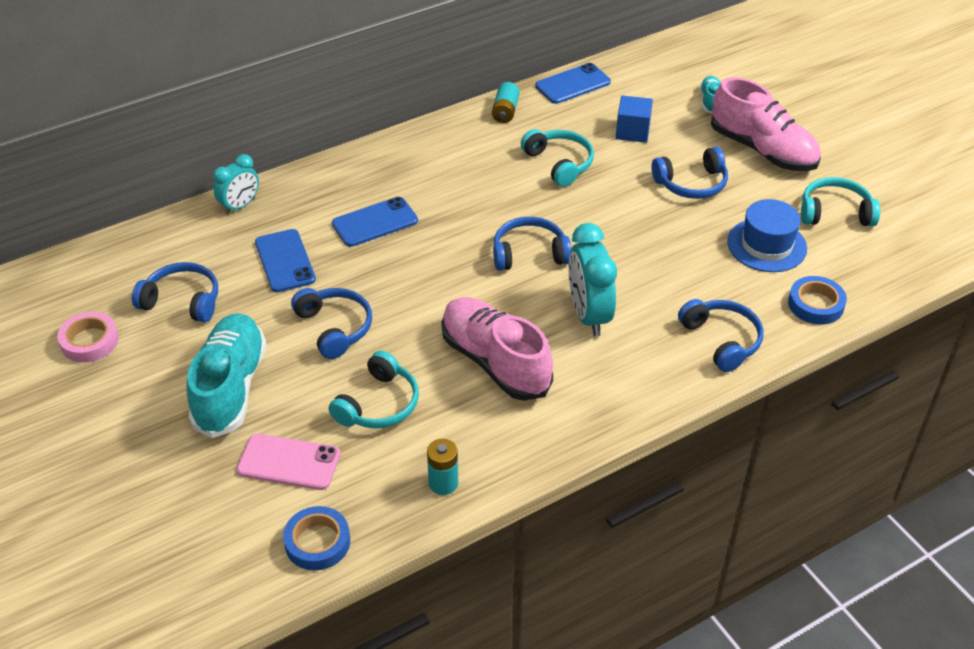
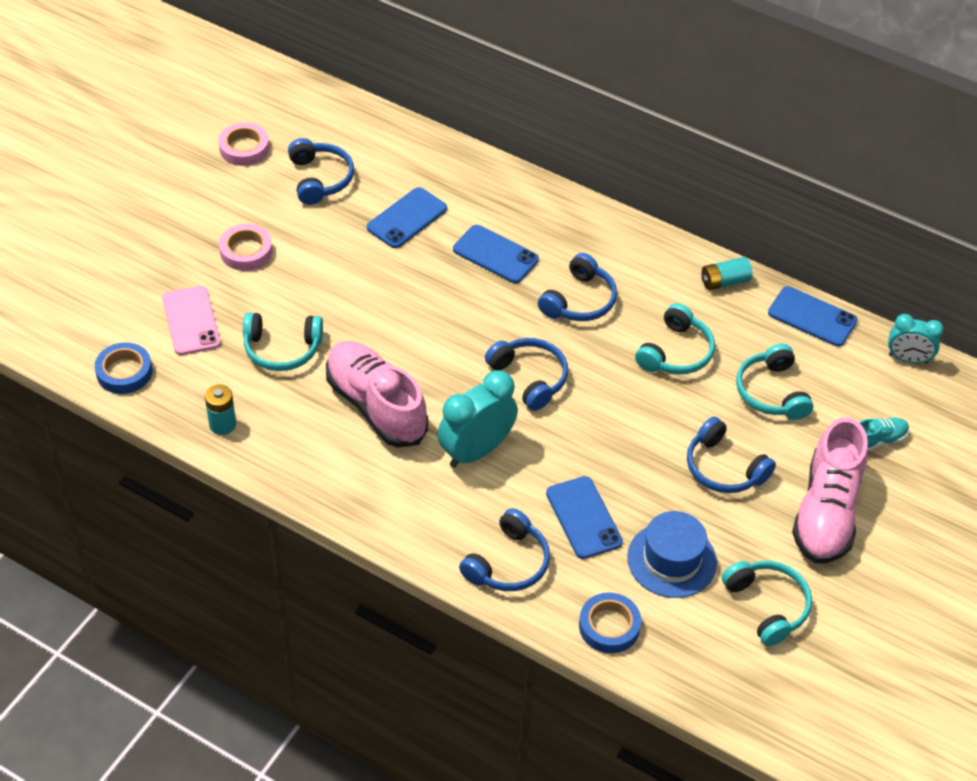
camera: 60 degrees right, 5 degrees up
turquoise shoe [186,313,267,438] -> pink tape [219,224,272,271]
turquoise clock [213,154,259,214] -> turquoise clock moved to [888,314,944,364]
blue headphones [291,288,372,359] -> blue headphones moved to [538,253,617,321]
pink shoe [441,297,553,401] -> pink shoe turned 60 degrees counterclockwise [326,341,428,448]
blue cube [616,96,653,143] -> turquoise headphones [736,344,813,420]
none -> blue phone [546,476,623,559]

